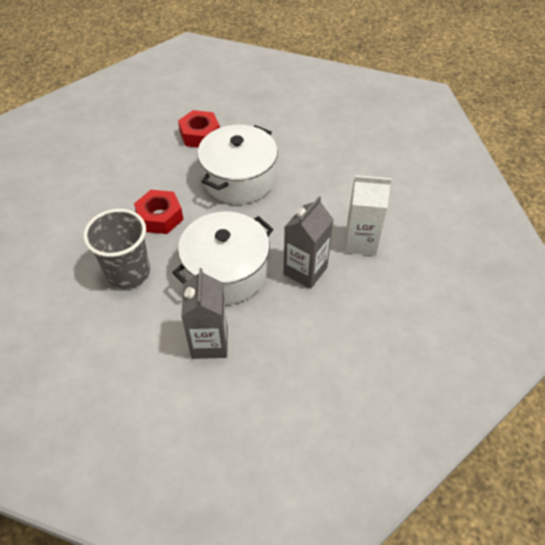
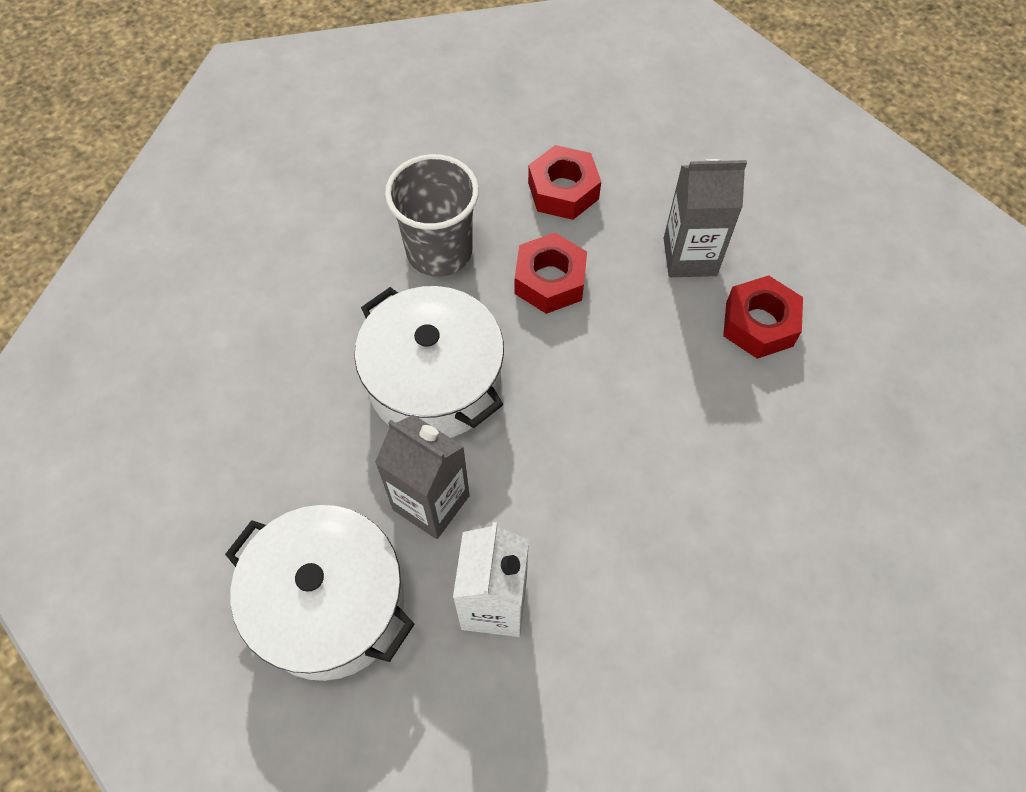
camera: 90 degrees right, 10 degrees up
grey carton [181,268,228,359] -> grey carton moved to [664,159,747,277]
white pot [197,125,278,204] -> white pot moved to [225,505,414,681]
none -> red nut [528,145,601,220]

